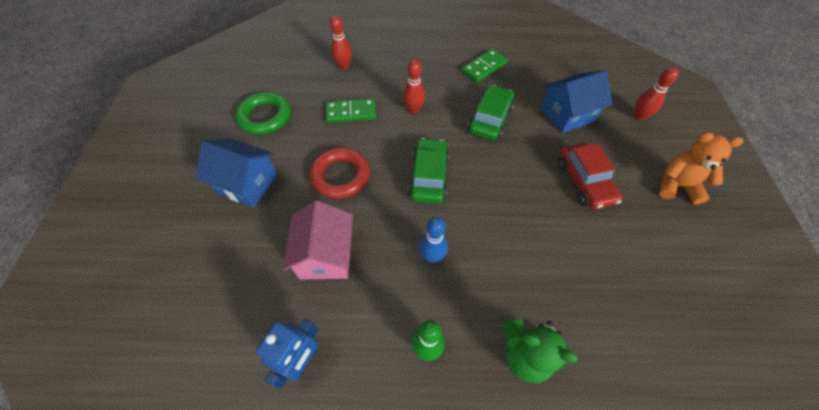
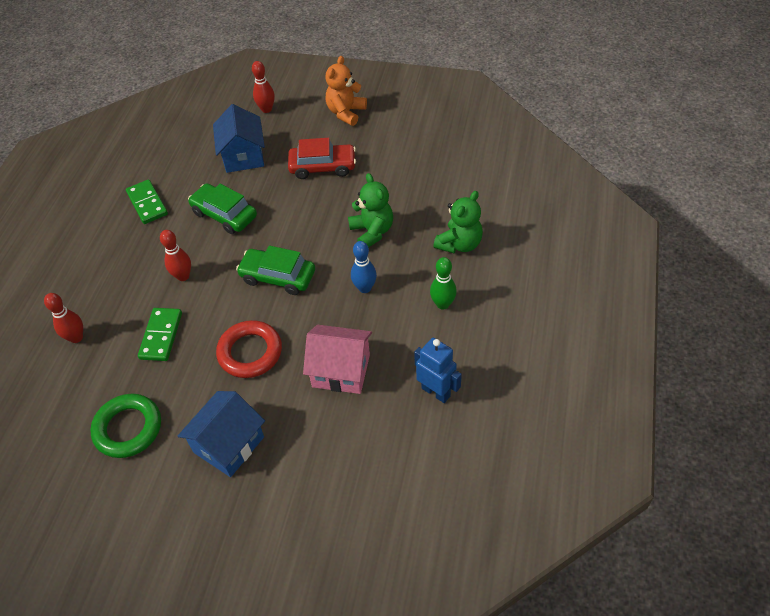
camera: 75 degrees left, 5 degrees down
none -> green teddy bear [348,173,393,248]

